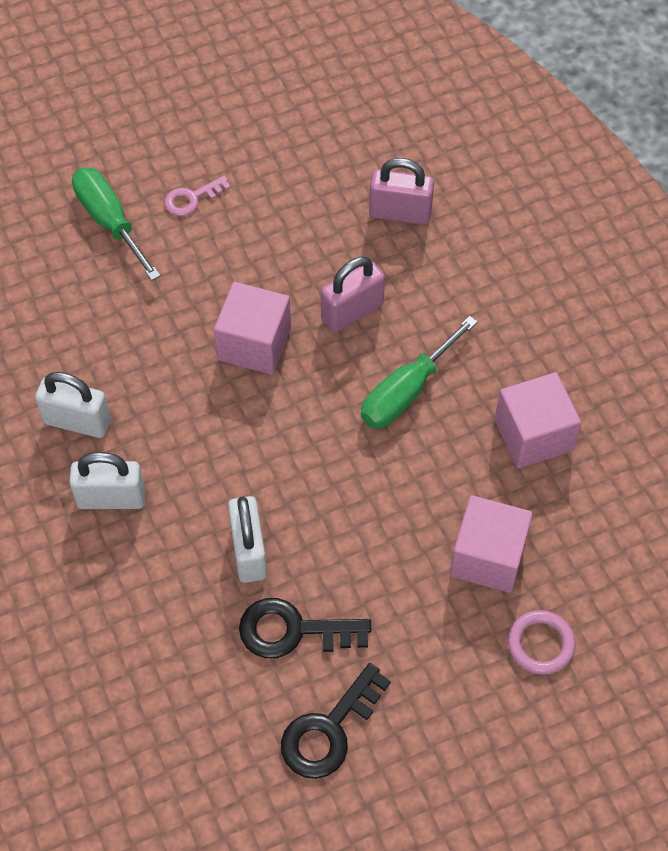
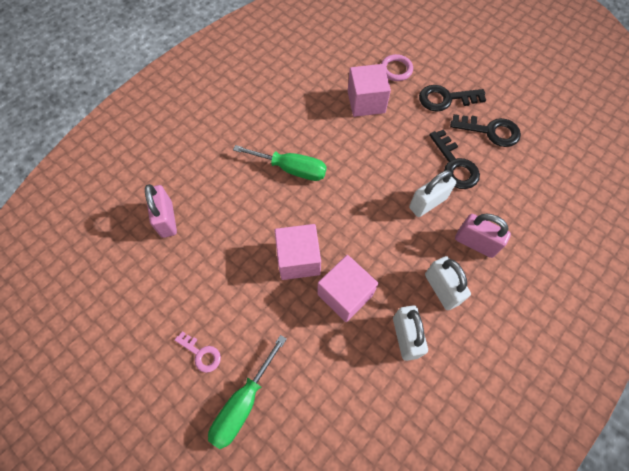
camera: 115 degrees left, 5 degrees up
pink padlock [321,256,385,332] -> pink padlock moved to [455,213,511,258]
pink cube [495,372,581,469] -> pink cube moved to [317,255,378,322]
none -> black key [419,85,486,112]

